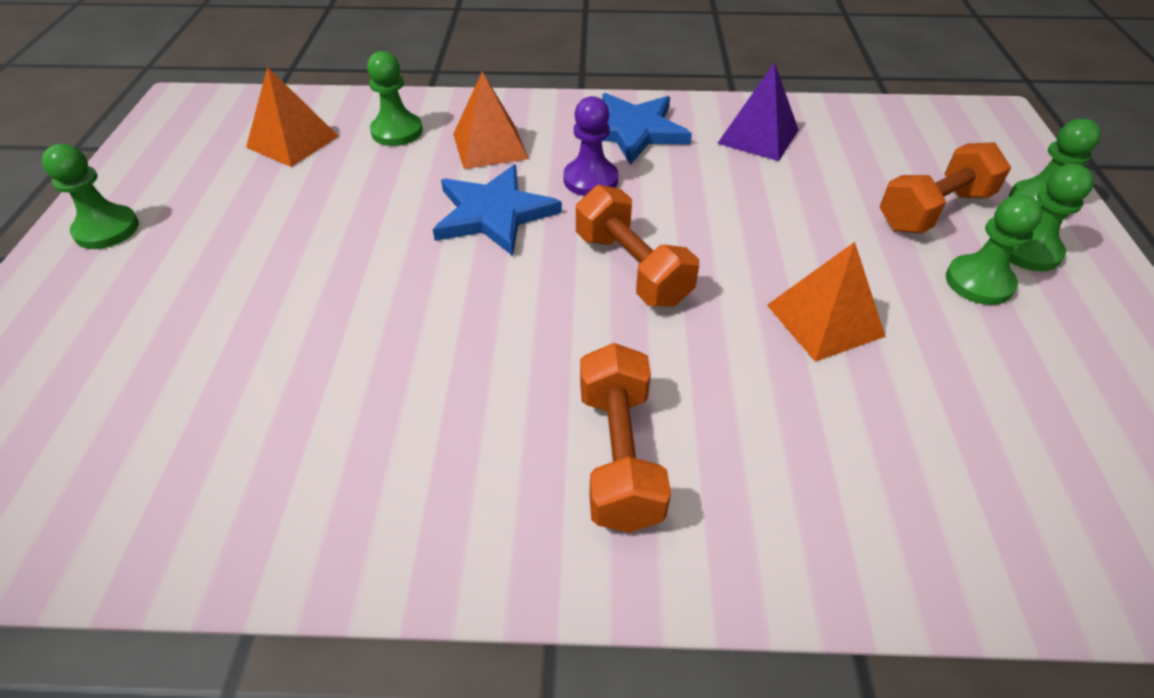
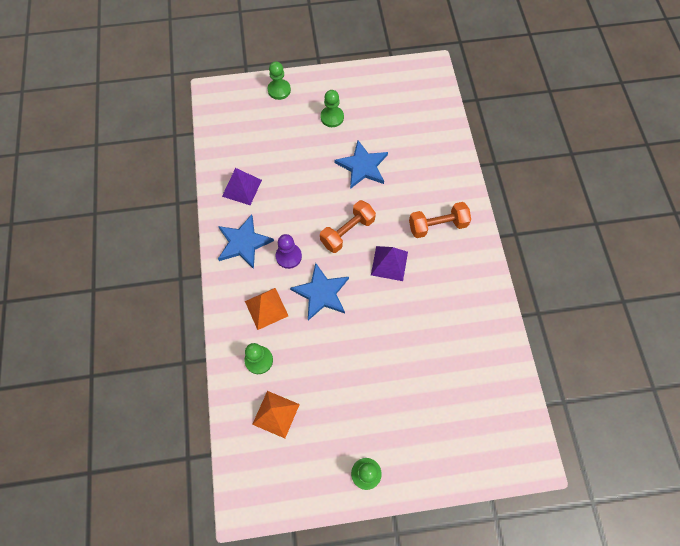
camera: 100 degrees left, 20 degrees up
orange pyramid [767,242,886,362] -> blue star [334,140,388,189]
orange dumbbell [880,142,1011,233] -> none
green pawn [1010,164,1094,271] -> none
none -> purple pyramid [371,246,408,281]

